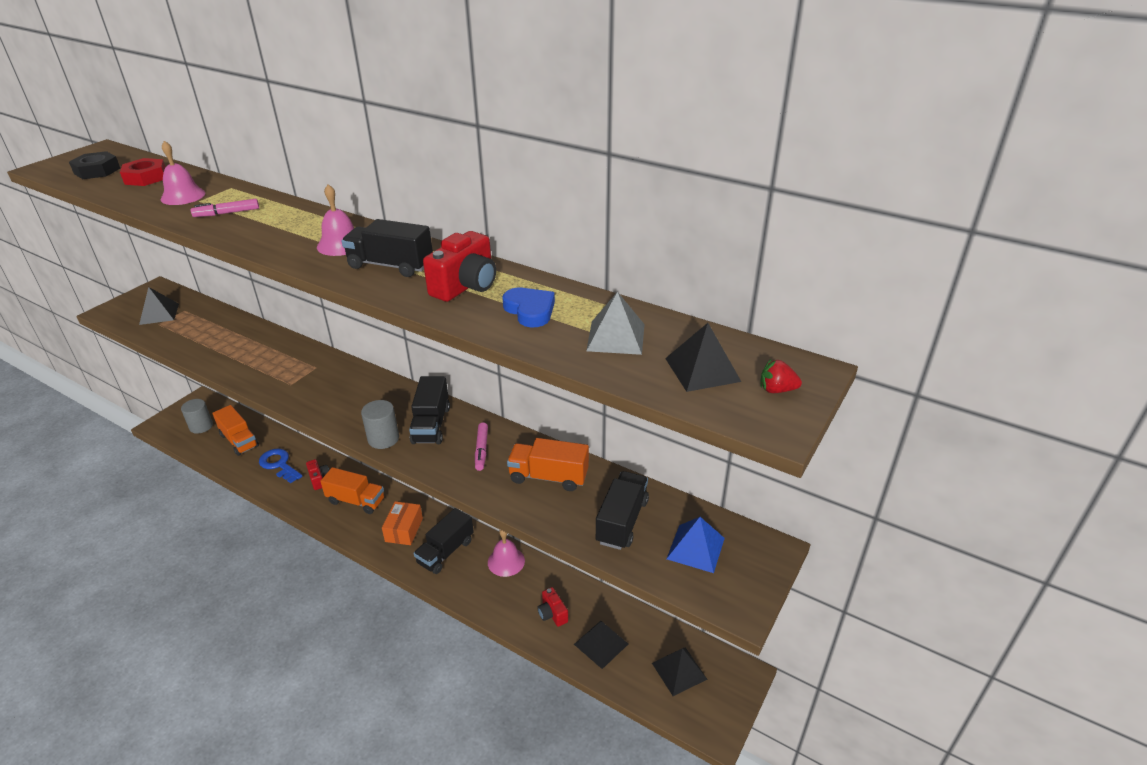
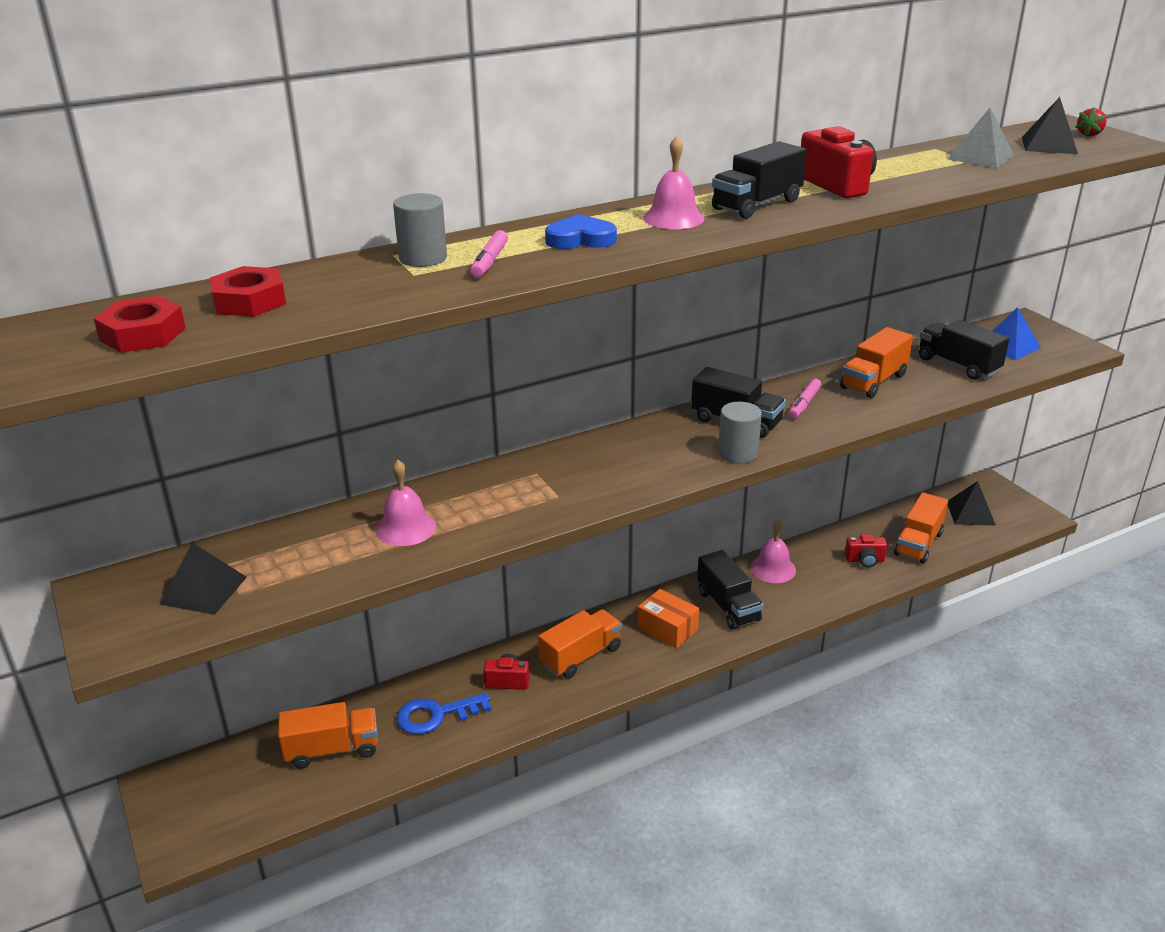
camera: 60 degrees left, 5 degrees down
black nut [69,151,120,179] -> red nut [93,296,186,353]
pink bell [161,141,205,205] -> pink bell moved to [375,460,436,546]
grey cylinder [181,399,213,434] -> grey cylinder moved to [393,193,447,267]
pink marker [475,422,488,471] -> pink marker turned 90 degrees clockwise [789,379,822,419]
blue heart [502,288,555,327] -> blue heart moved to [545,214,617,249]
black pyramid [574,621,628,669] -> orange truck [894,492,948,564]

